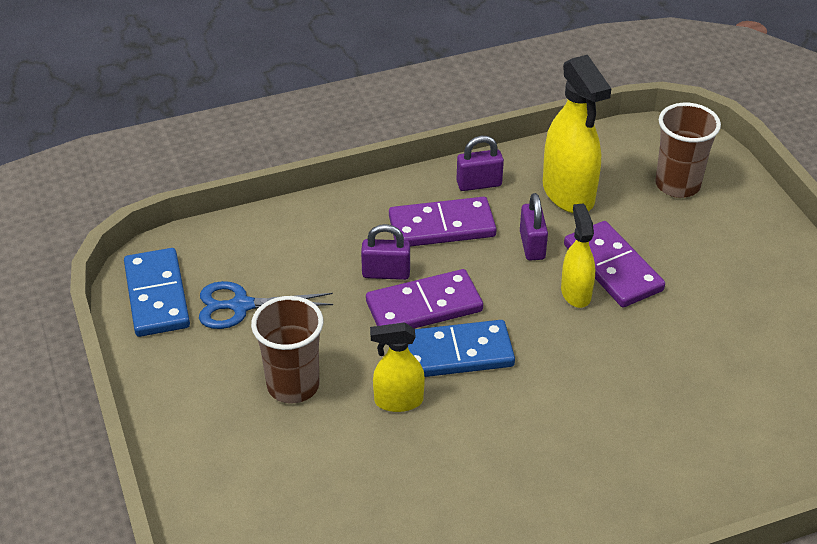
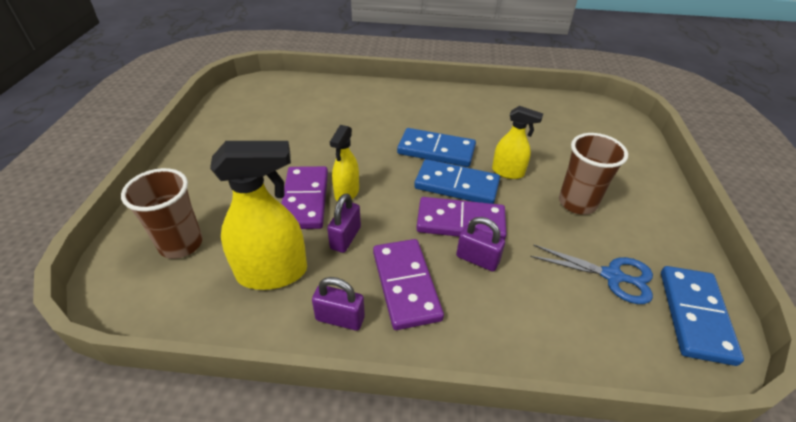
camera: 155 degrees left, 0 degrees up
purple domino [389,197,497,247] -> purple domino turned 60 degrees clockwise [373,239,444,330]
yellow spray bottle [543,55,612,213] -> yellow spray bottle turned 75 degrees clockwise [210,141,307,290]
none -> blue domino [397,128,476,167]

